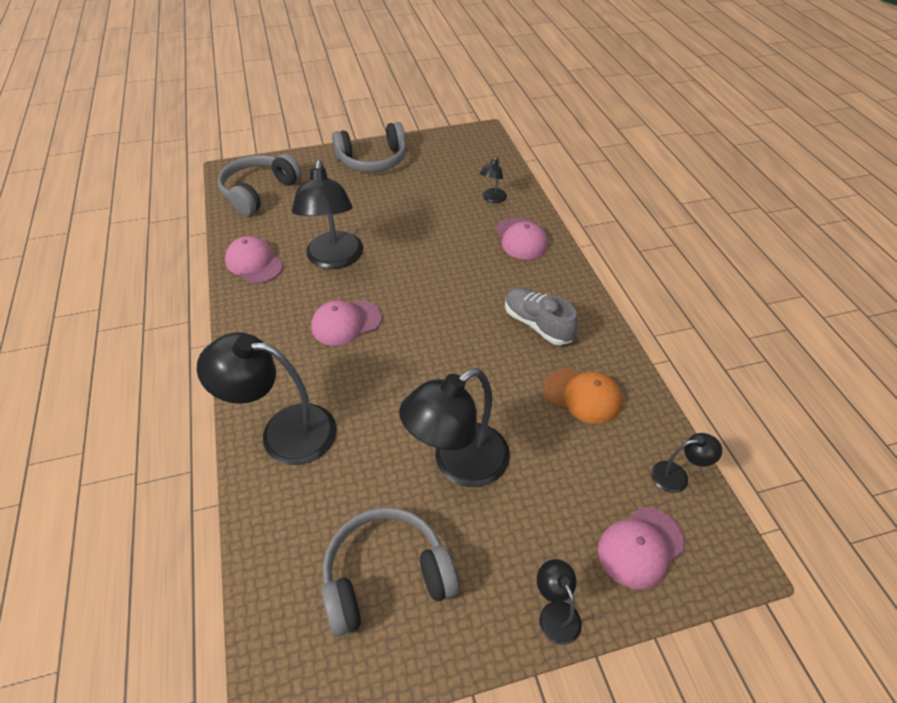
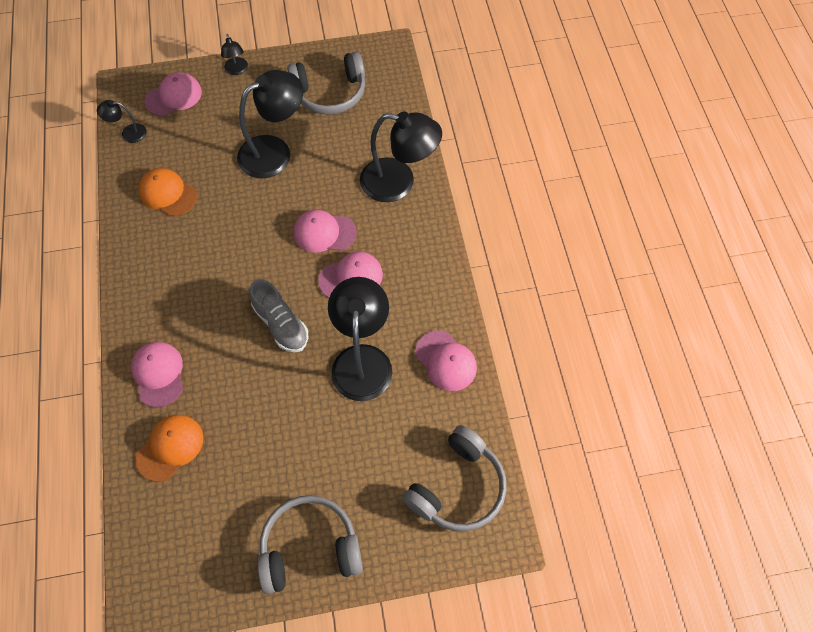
camera: 175 degrees left, 15 degrees up
black lamp [480,157,507,203] -> orange cap [135,415,203,482]
grey shoe [505,287,578,345] -> grey shoe moved to [250,279,308,352]
none -> pink cap [294,210,357,253]

